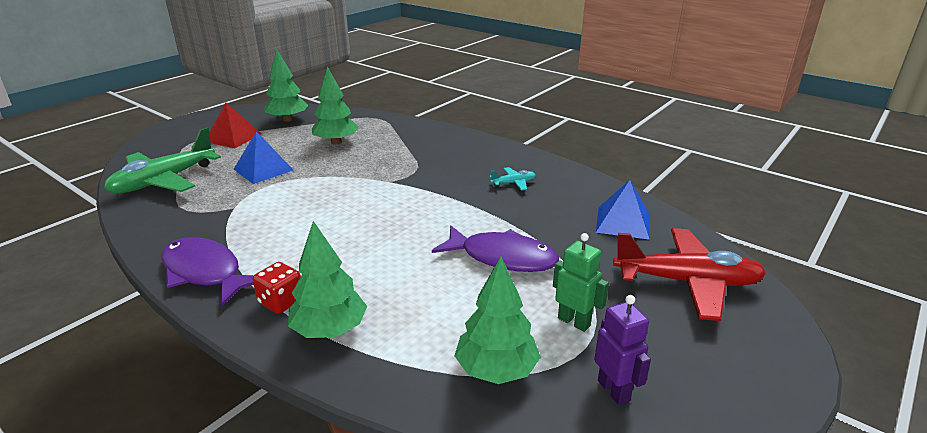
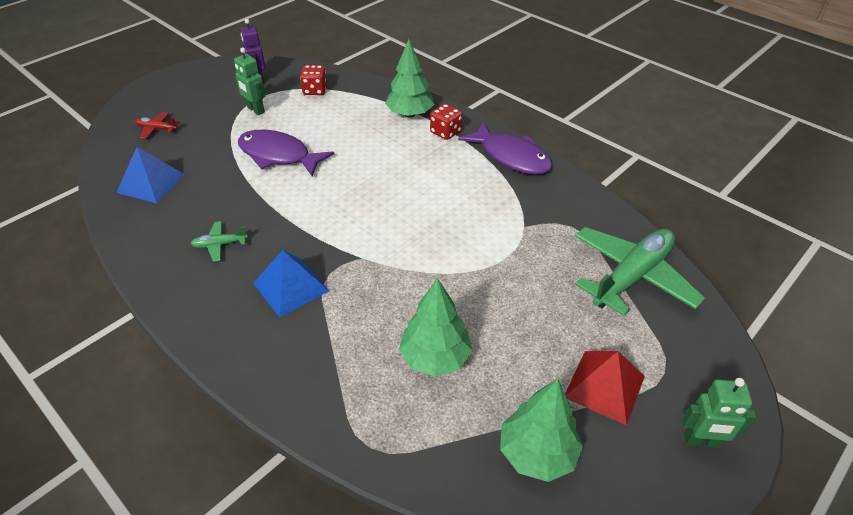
camera: 175 degrees left, 15 degrees up
blue pyramid [234,131,293,184] -> blue pyramid moved to [253,250,329,317]
green tree [455,256,541,384] -> red dice [300,65,327,95]
turquoise plane [489,167,536,190] -> green plane [191,221,248,262]
red plane [613,228,766,321] -> red plane [135,112,179,139], size x0.43
none -> green robot [682,378,756,448]

